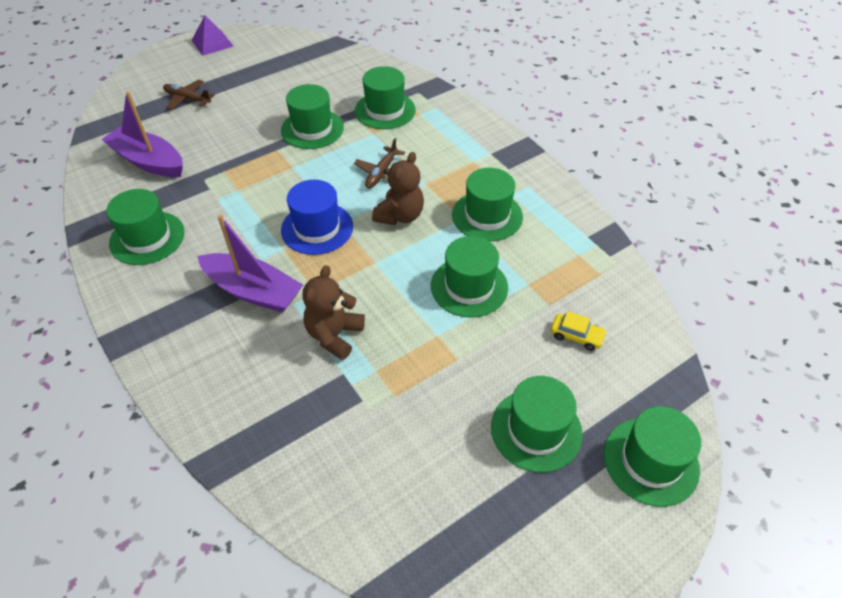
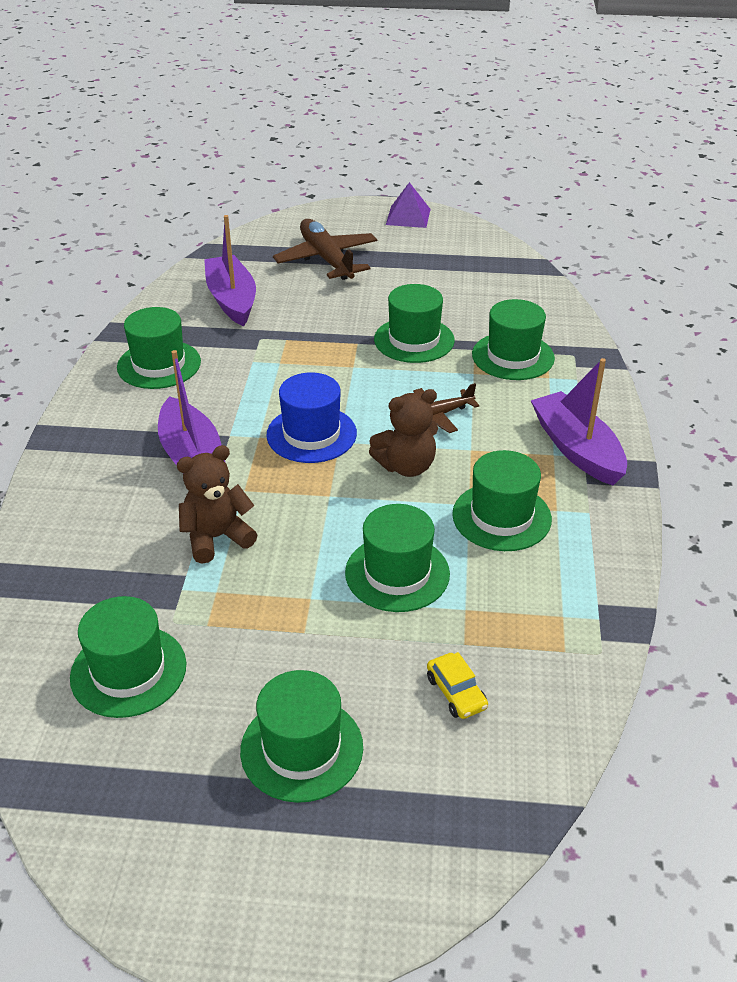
camera: 40 degrees right, 10 degrees down
brown plane [163,80,215,110] -> brown plane [273,219,377,280], size x1.73
green hat [604,406,701,507] -> green hat moved to [70,596,186,718]
none -> purple boat [531,358,627,485]

